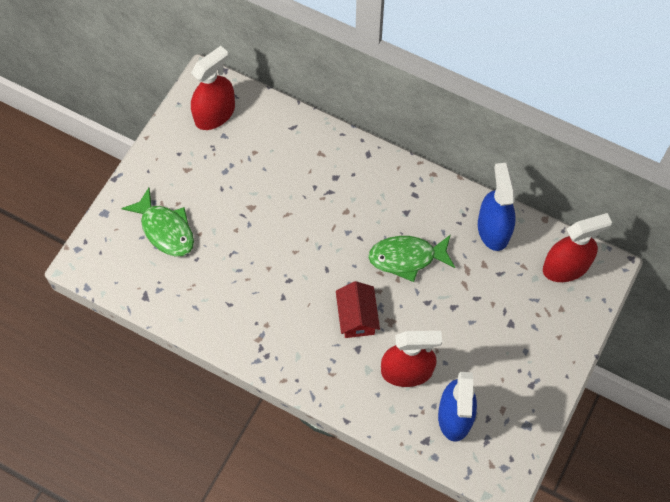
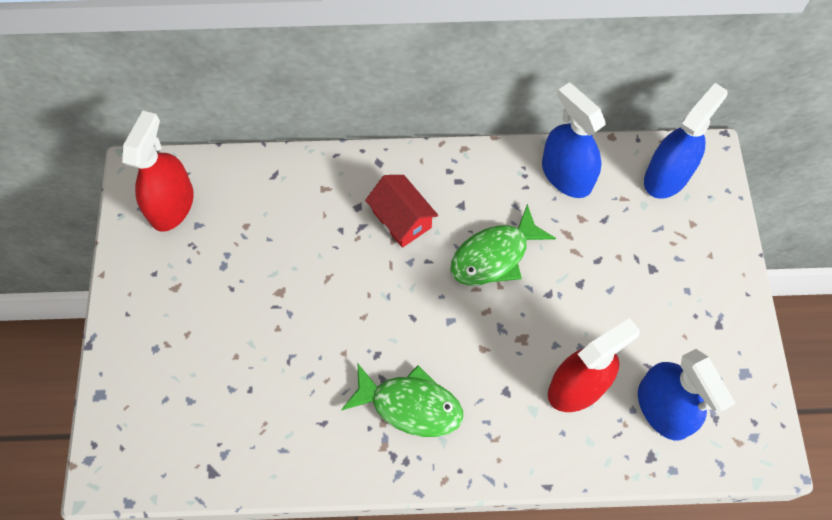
camera: 30 degrees left, 0 degrees up
green fish [121,188,194,257] -> green fish moved to [341,364,463,437]
red house [336,281,380,338] -> red house moved to [365,175,438,248]
red spray bottle [543,213,612,282] -> blue spray bottle [644,83,728,199]

